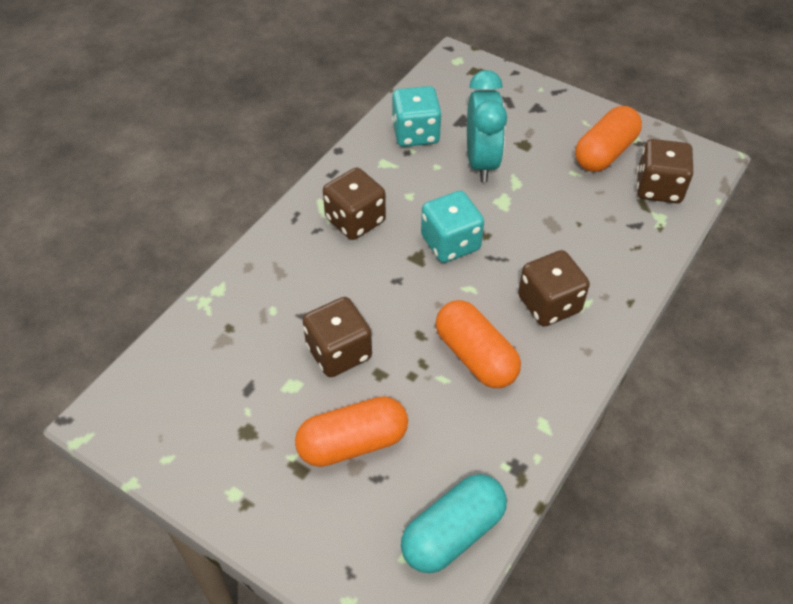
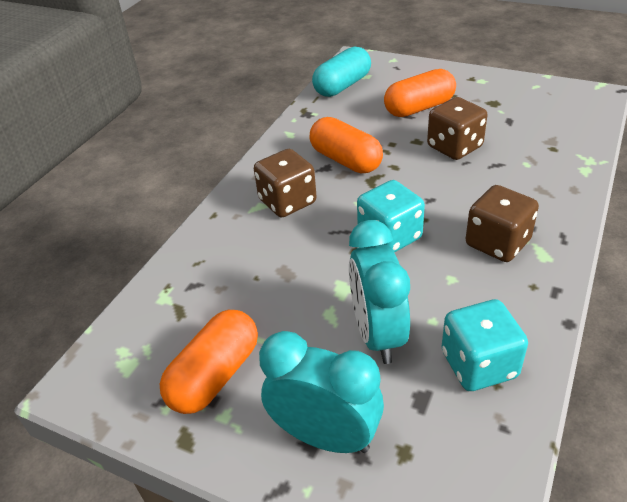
camera: 175 degrees right, 10 degrees down
brown dice [637,139,694,203] -> none
none -> turquoise clock [259,331,384,453]

